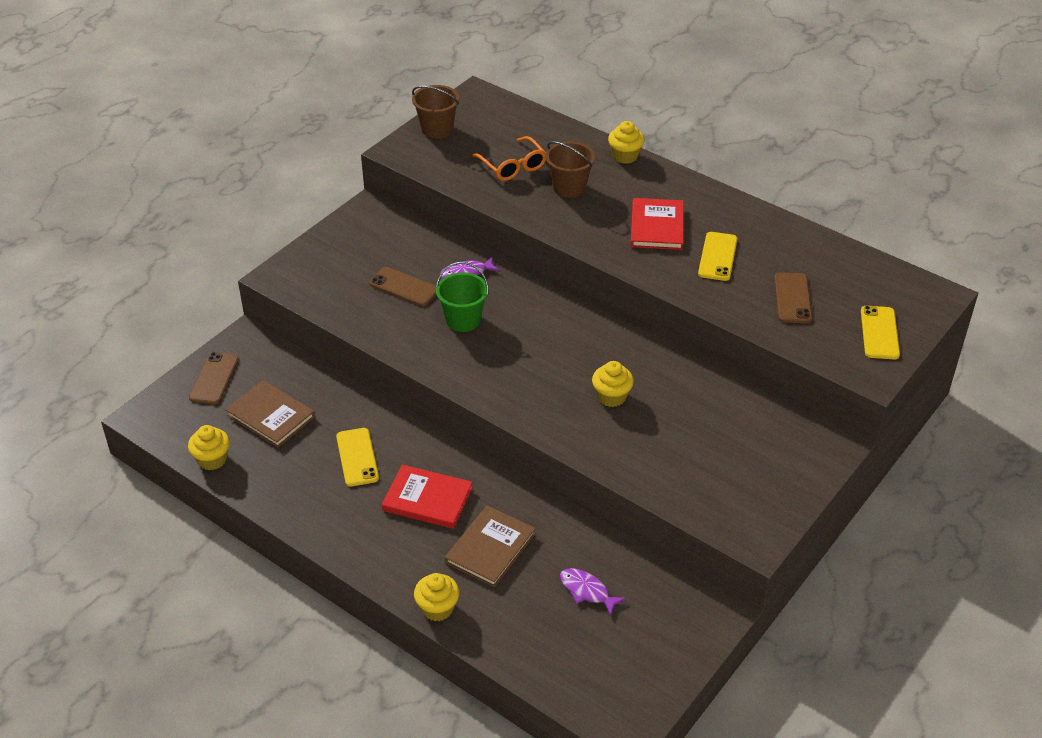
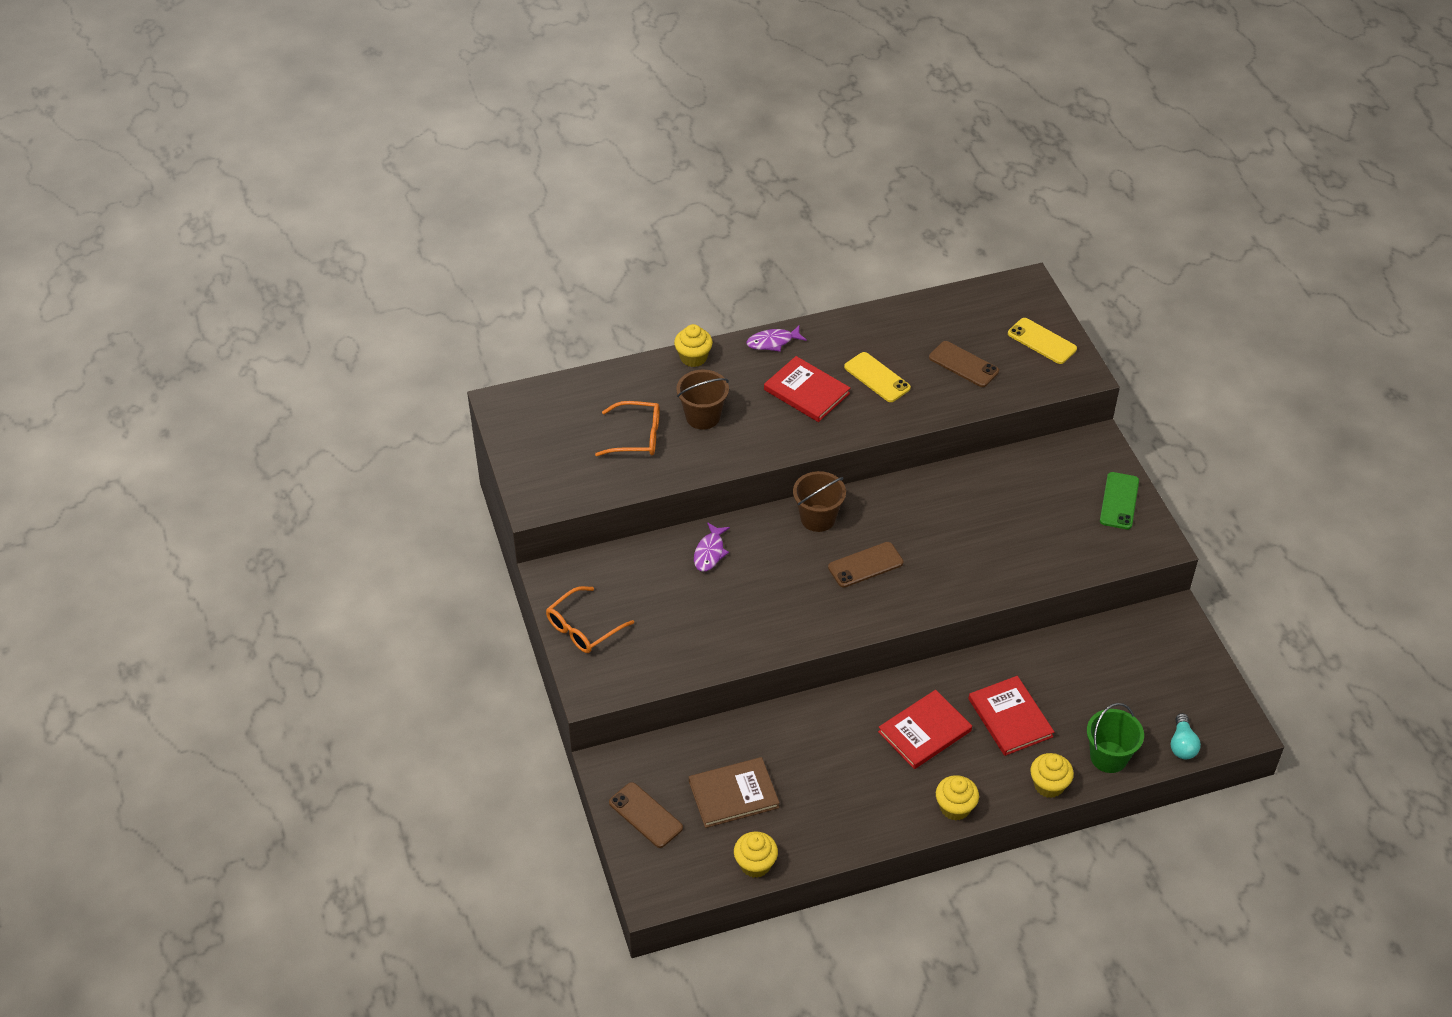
camera: 55 degrees left, 5 degrees up
yellow phone [336,428,379,487] -> none
brown phone [369,267,436,306] -> brown phone moved to [828,542,904,588]
brown bucket [412,85,459,138] -> brown bucket moved to [793,471,846,532]
green bucket [436,262,489,332] -> green bucket moved to [1087,703,1144,773]
brown book [445,505,535,587] -> red book [969,676,1054,756]
purple fish [560,568,626,616] -> purple fish moved to [746,326,807,352]
yellow cupcake [592,361,634,407] -> yellow cupcake moved to [936,775,979,821]
none -> orange glasses [546,586,634,653]
none -> green phone [1100,472,1139,529]
none -> turquoise light bulb [1171,713,1201,759]

